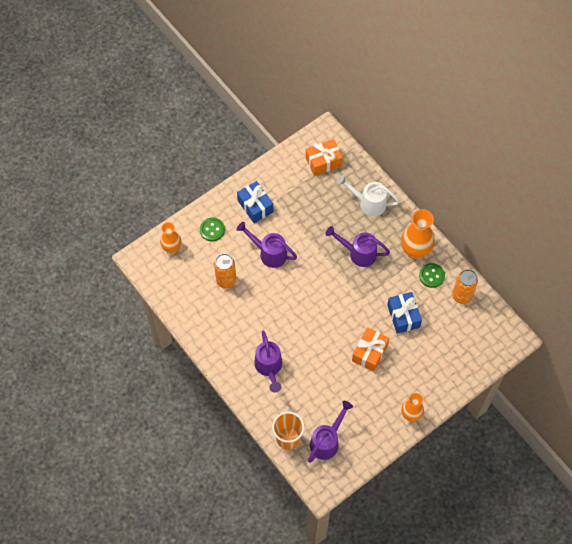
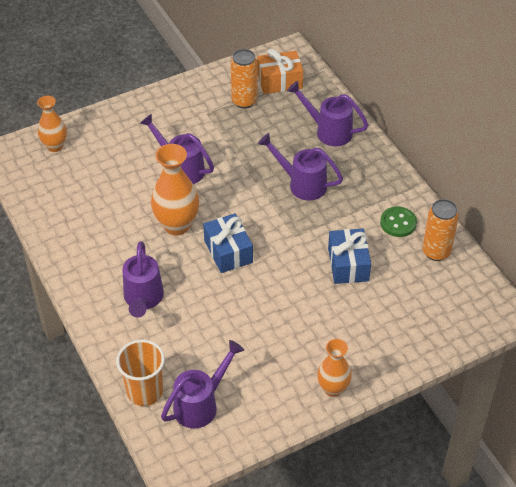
camera: 10 degrees right, 15 degrees down
green button [200,218,225,241] -> none
orange can [214,254,236,289] -> orange can moved to [231,49,257,109]
blue gift [237,181,273,223] -> blue gift moved to [203,213,253,273]
white watering can [336,175,400,216] -> purple watering can [287,81,368,146]
orange gift [352,327,389,372] -> none
orange vase [401,209,435,259] -> orange vase moved to [151,144,199,236]

